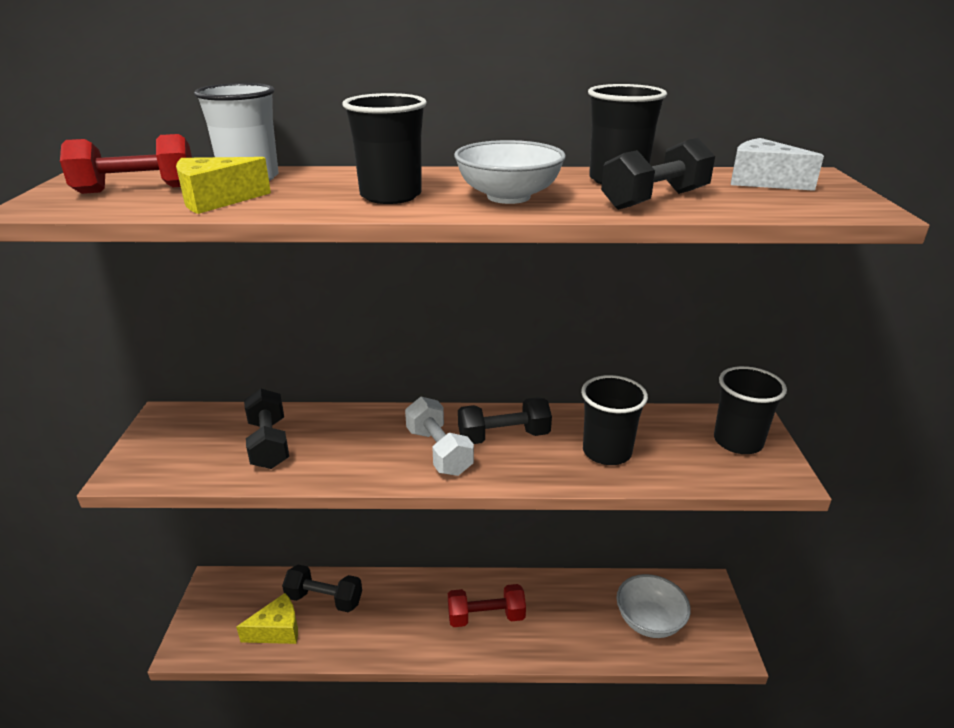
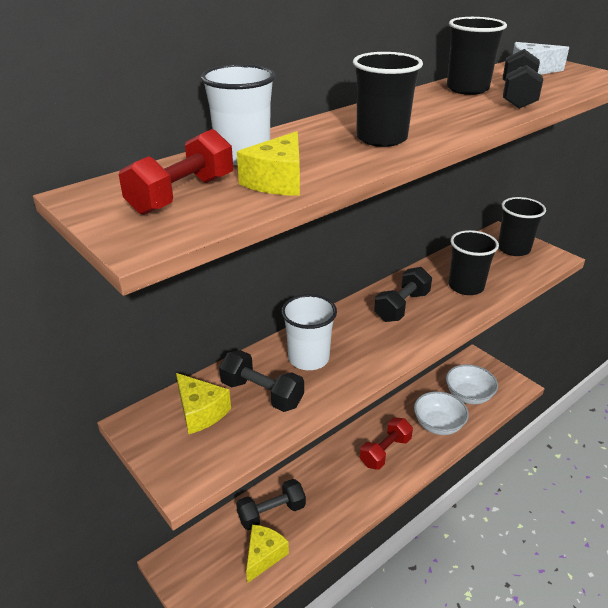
camera: 40 degrees left, 5 degrees up
white dumbbell [405,397,474,476] -> none
white bowl [454,140,566,204] -> white bowl moved to [414,391,469,435]
none -> yellow cheese [176,373,231,434]
none -> white cup [281,294,337,370]

